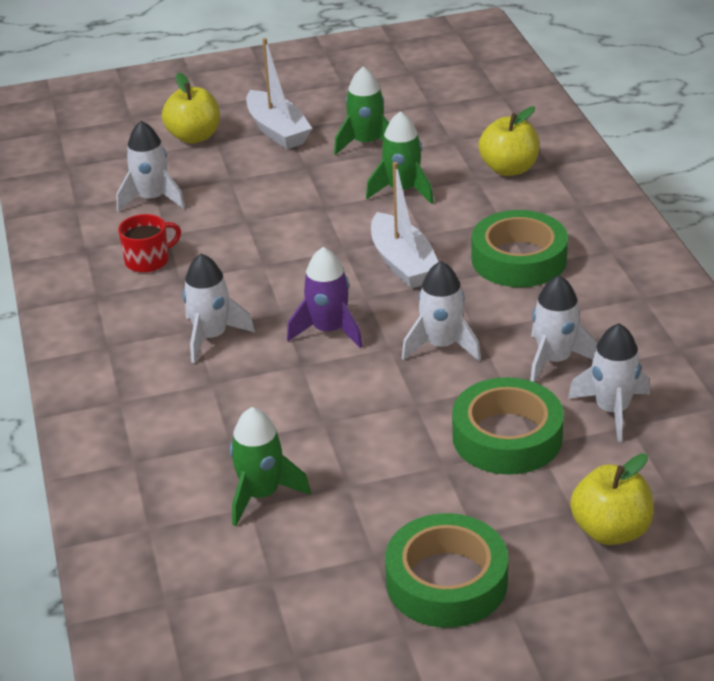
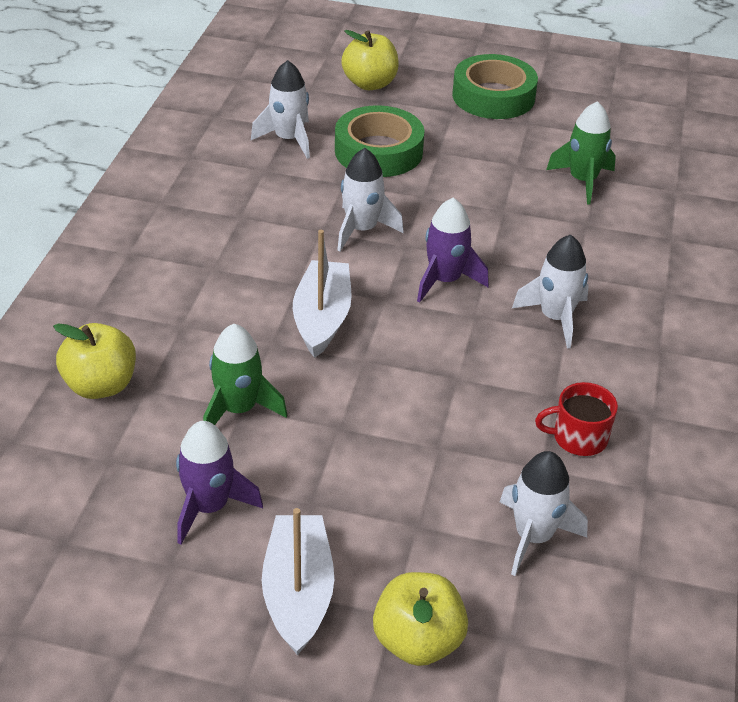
camera: 155 degrees left, 5 degrees up
green rocket [334,67,389,155] -> purple rocket [176,421,263,544]
green tape [472,210,568,287] -> none
white rocket [530,275,598,382] -> none

